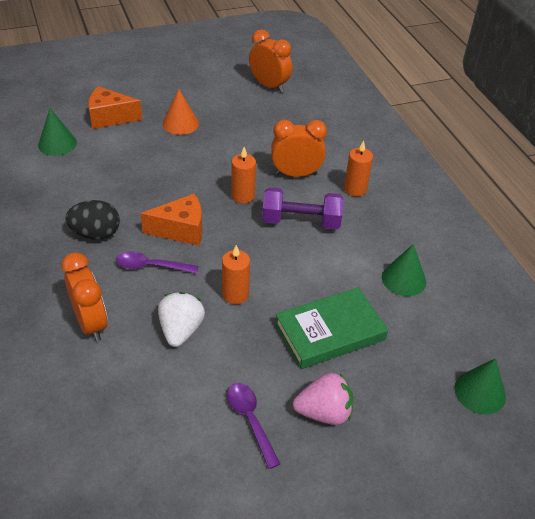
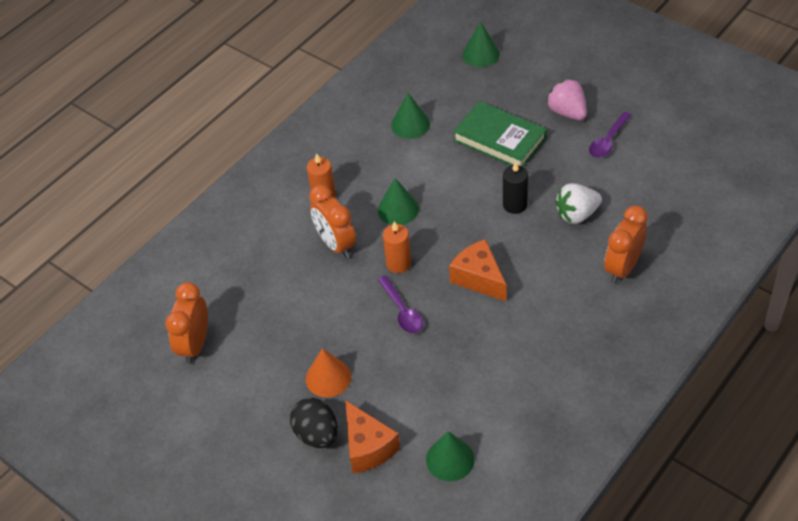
camera: 115 degrees left, 5 degrees up
black egg [65,200,120,240] -> black egg moved to [290,398,338,448]
purple spoon [116,251,198,274] -> purple spoon moved to [378,275,423,333]
orange candle [222,245,250,304] -> black candle [503,161,528,214]
purple dumbbell [262,187,344,230] -> green cone [378,178,419,225]

